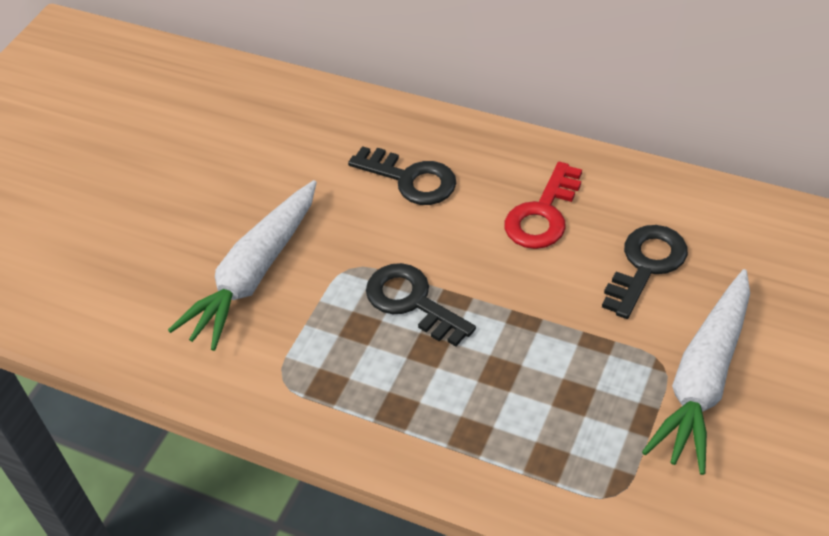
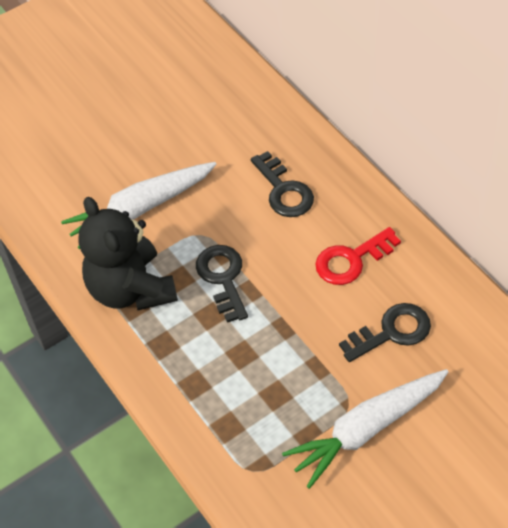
camera: 30 degrees right, 5 degrees up
none -> black teddy bear [78,197,178,310]

